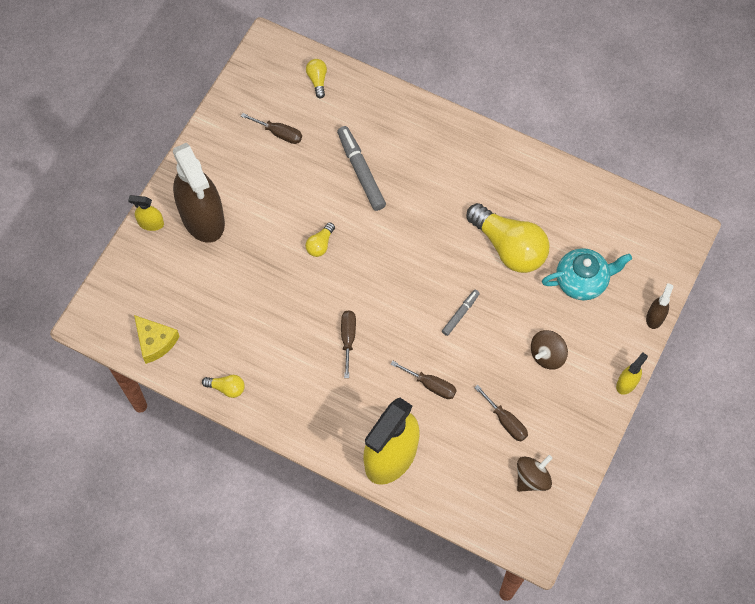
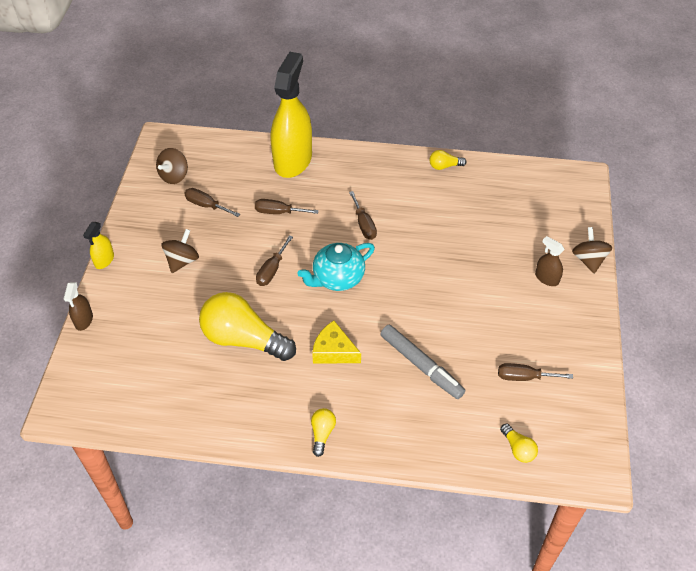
camera: 160 degrees right, 15 degrees down
yellow spray bottle [128,195,164,231] -> brown spinning top [572,227,612,274]
yellow cheese [134,315,180,364] -> yellow cheese moved to [312,321,361,363]
brown spray bottle [173,143,225,243] -> brown spray bottle [535,236,565,286], size x0.43
yellow light bulb [305,222,335,257] -> yellow light bulb moved to [311,408,336,457]
grey marker [442,290,480,336] -> brown screwdriver [256,235,293,286]
turquoise teapot [542,248,632,300] -> turquoise teapot moved to [297,243,375,291]

